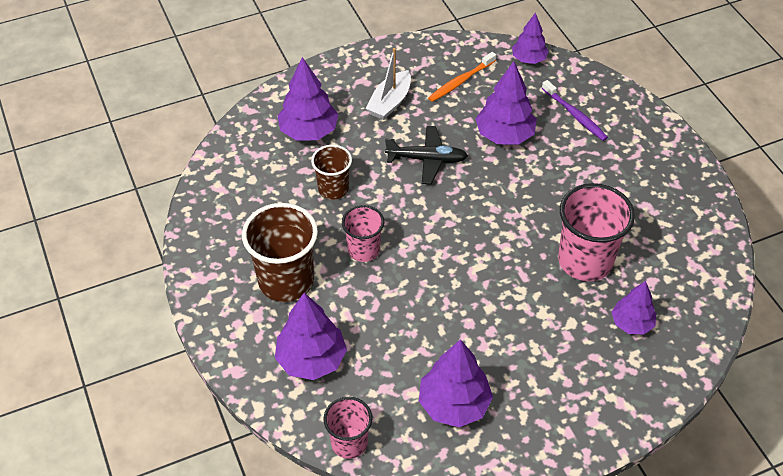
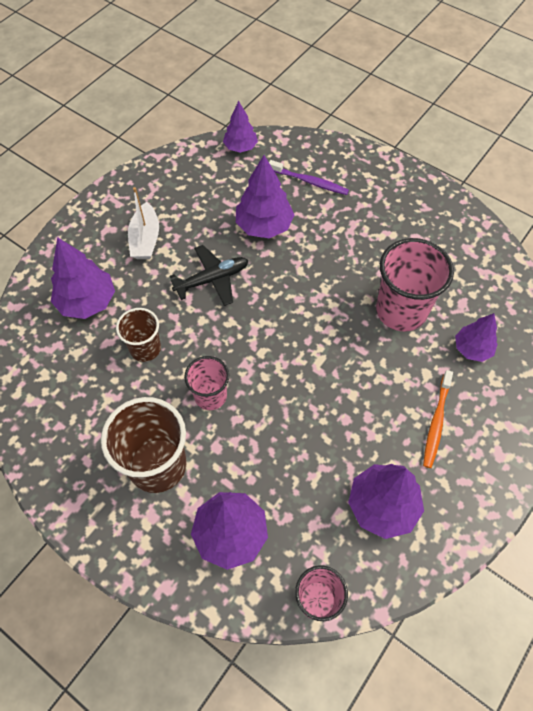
camera: 30 degrees left, 10 degrees up
orange toothbrush [428,52,496,102] -> orange toothbrush moved to [423,370,453,468]

